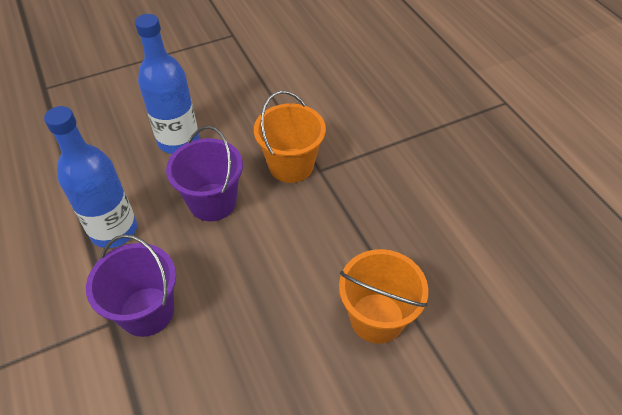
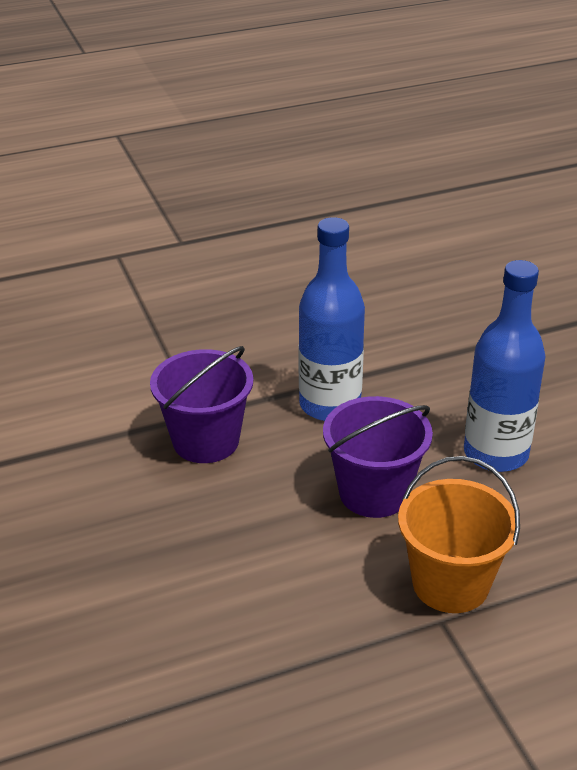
camera: 95 degrees right, 15 degrees down
orange bucket [339,249,428,344] -> none

